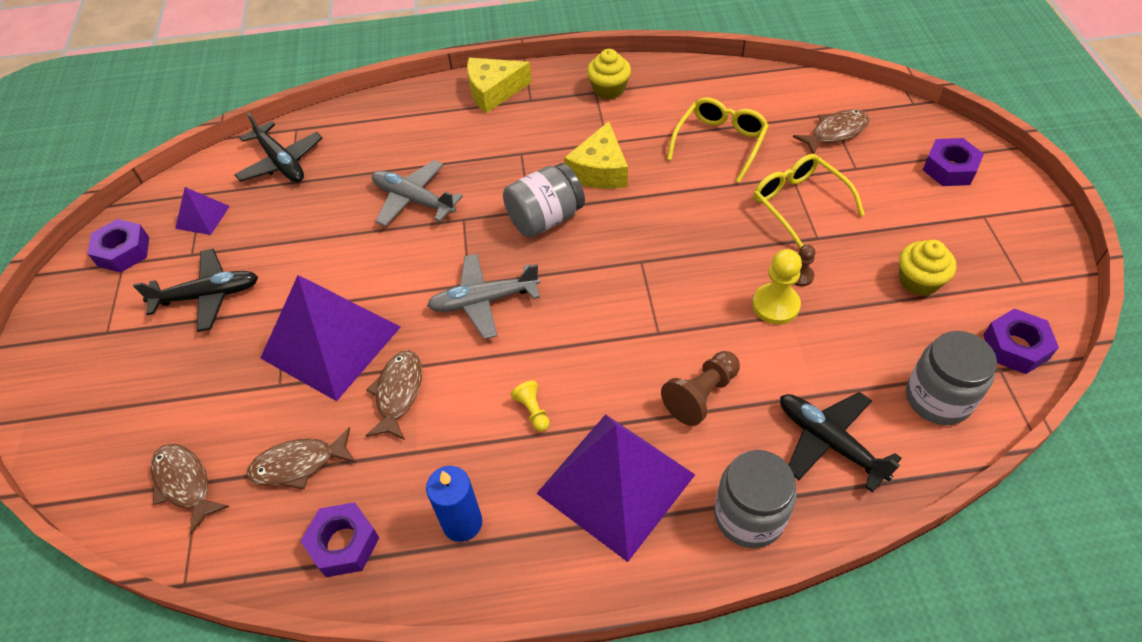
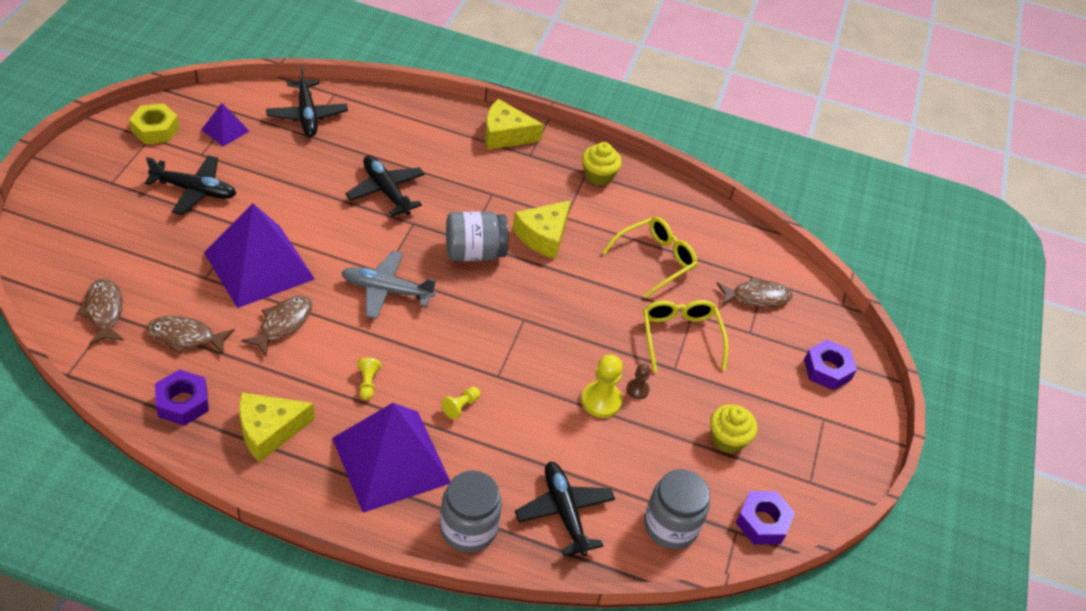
camera: 15 degrees right, 5 degrees down
purple nut [88,219,149,273] -> yellow nut [129,103,179,144]
grey plane [372,160,463,227] -> black plane [345,155,425,216]
blue candle [426,466,482,542] -> yellow cheese [239,392,314,462]
brown pawn [661,351,740,426] -> none
none -> yellow pawn [441,387,480,419]

